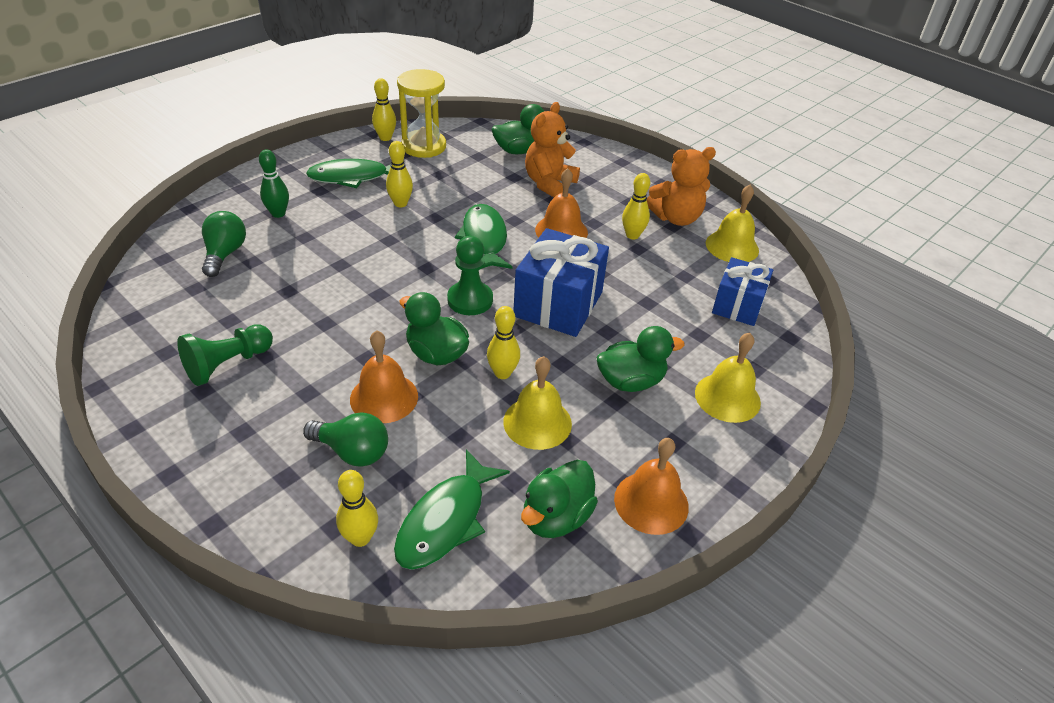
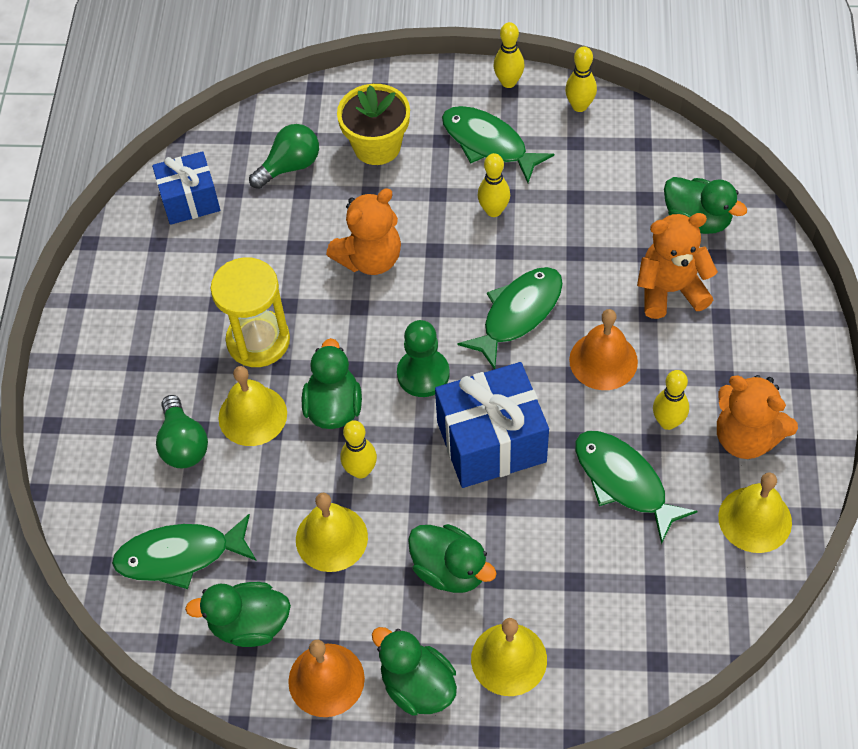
camera: 55 degrees right, 15 degrees up
green pawn [177,324,273,386] -> none
green bowling pin [259,150,289,218] -> yellow flower pot [337,84,410,165]
yellow bowling pin [336,470,378,547] -> yellow bowling pin moved to [493,22,524,88]
orange bell [350,330,418,423] -> yellow bell [218,366,287,446]
yellow hourglass [397,69,446,158] -> yellow hourglass moved to [211,257,290,367]
blue gift [712,257,773,326] -> blue gift moved to [152,151,220,225]
none -> orange teddy bear [326,188,401,275]
none -> green duck [372,627,457,715]
none -> green fish [575,431,698,544]

